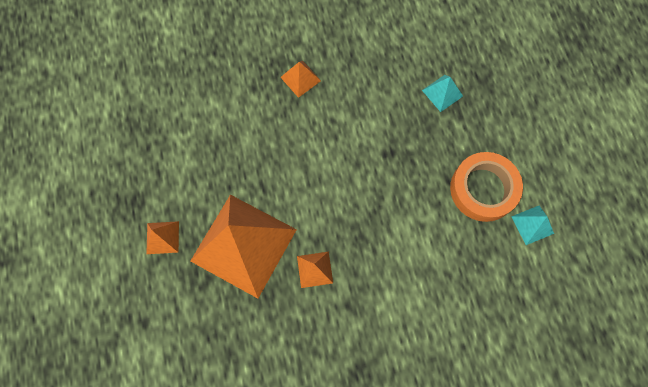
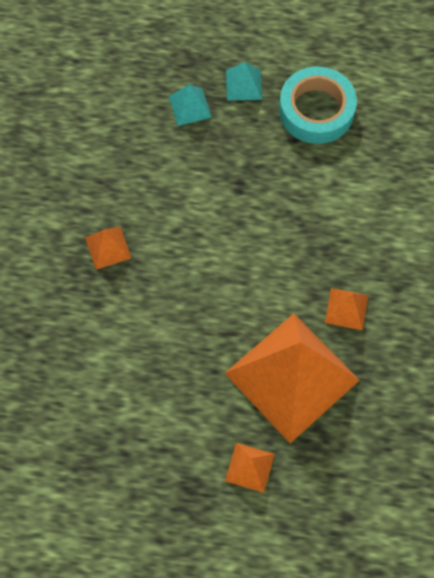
camera: 70 degrees left, 5 degrees down
orange tape [450,152,523,222] -> turquoise tape [279,67,357,144]
turquoise pyramid [511,206,554,245] -> turquoise pyramid moved to [226,62,262,101]

